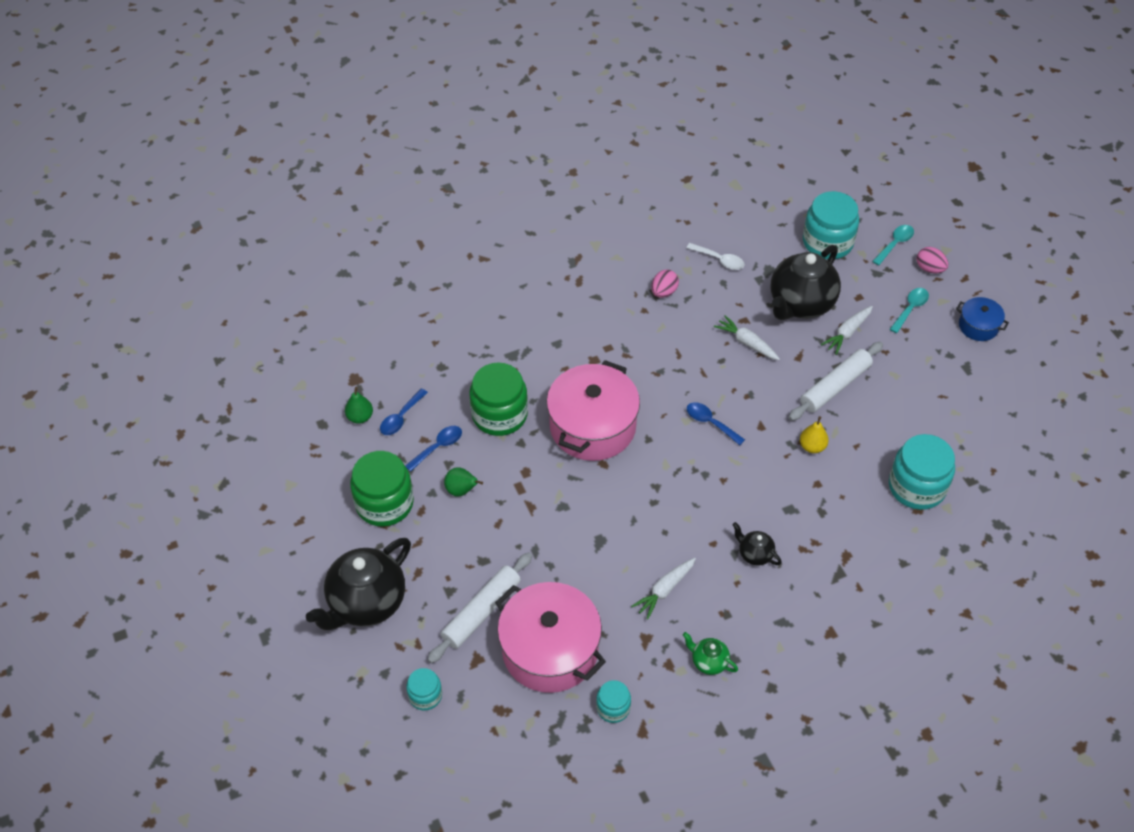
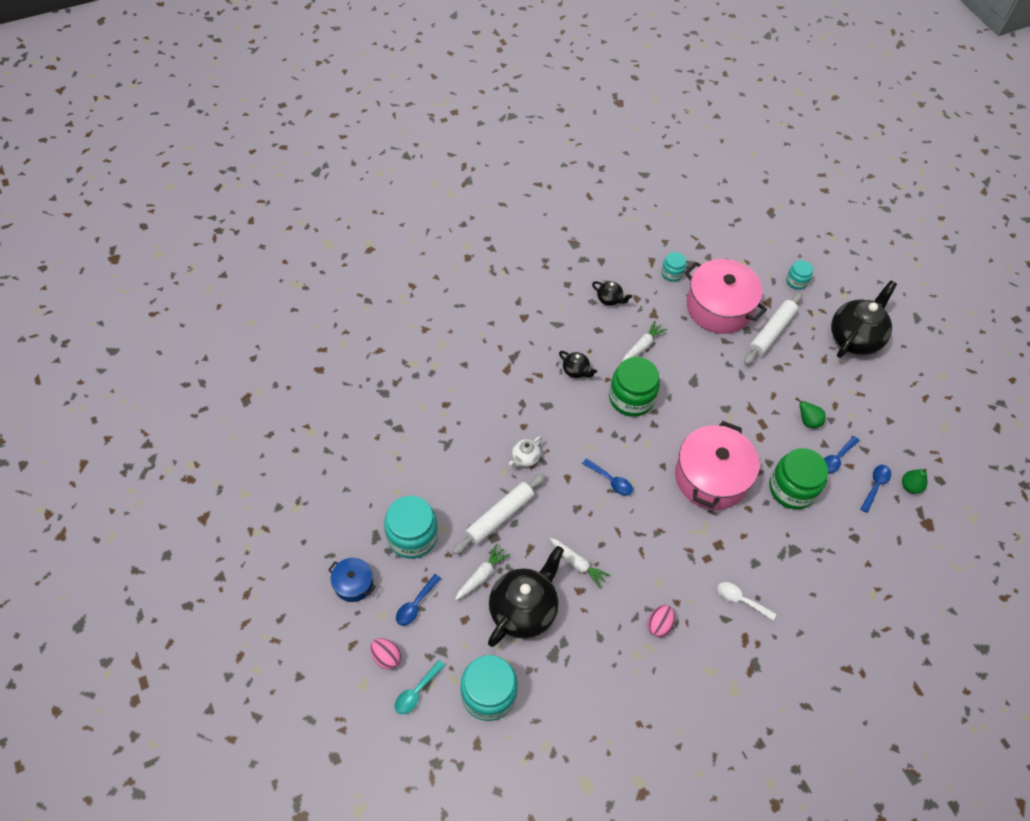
camera: 175 degrees right, 5 degrees up
green jar [350,451,414,527] -> green jar moved to [609,357,660,417]
green teapot [683,632,738,675] -> black teapot [592,281,632,306]
white spoon [686,243,745,270] -> white spoon moved to [717,582,776,621]
yellow pear [800,416,829,453] -> white teapot [509,436,542,468]
turquoise jar [889,434,955,510] -> turquoise jar moved to [384,496,438,559]
turquoise spoon [890,288,929,333] -> blue spoon [396,574,441,626]

